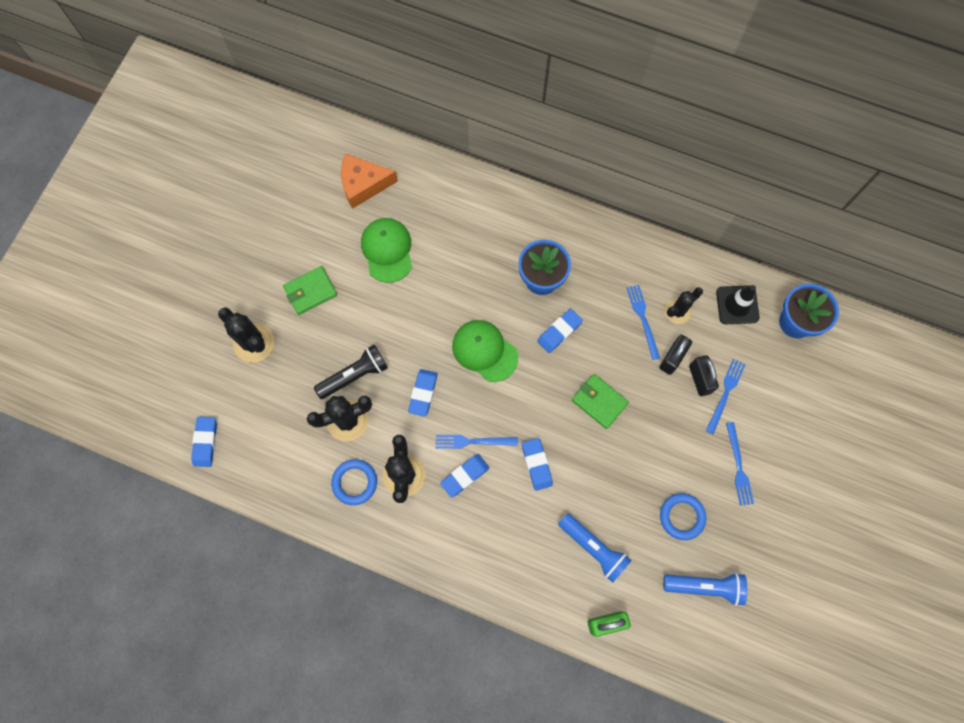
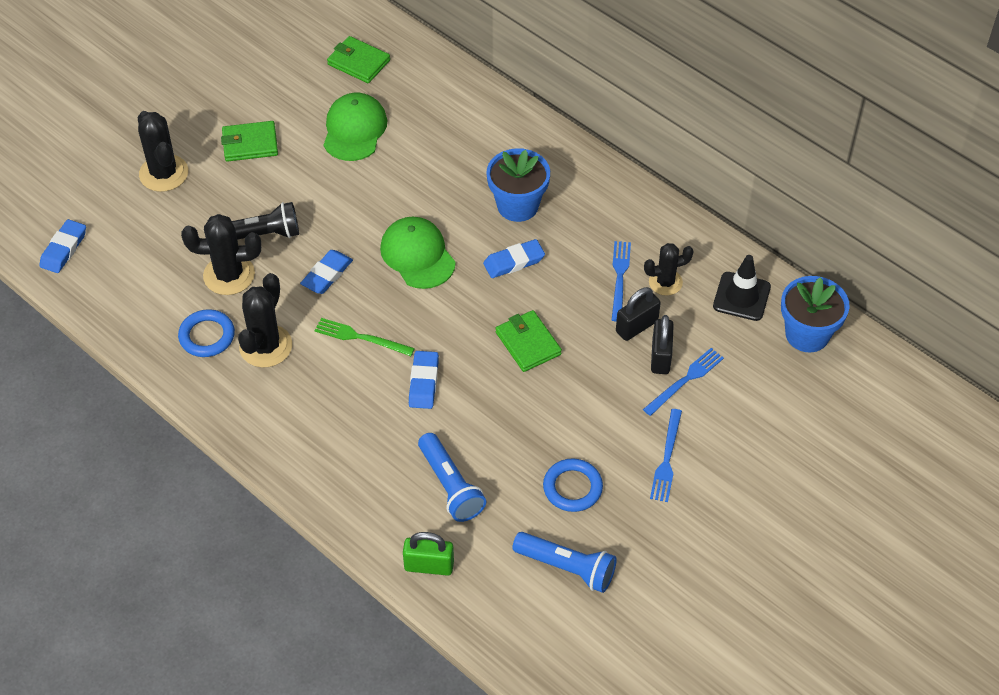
camera: 20 degrees right, 20 degrees down
orange cheese [341,154,398,209] -> green wallet [327,36,390,83]
blue fork [436,435,518,449] -> green fork [315,318,415,356]
blue eraser [440,454,489,497] -> none

